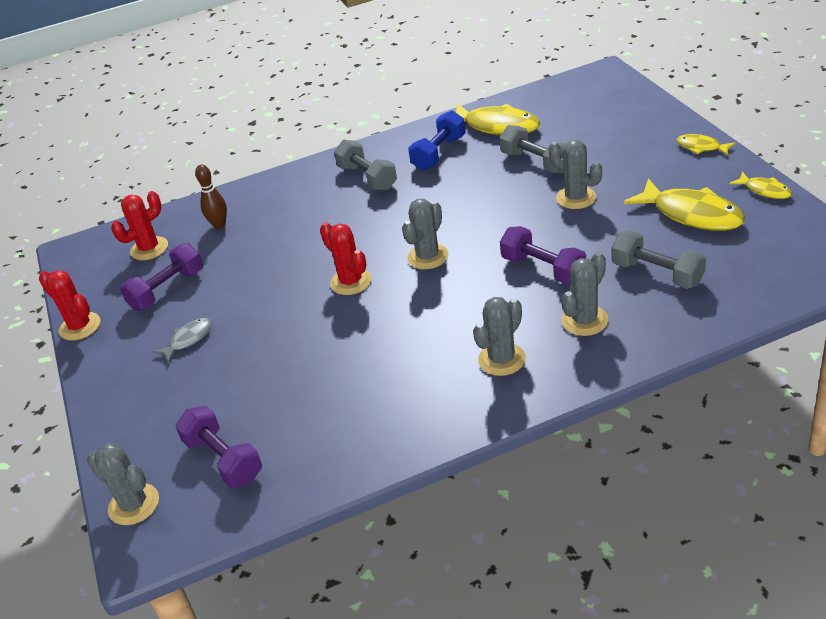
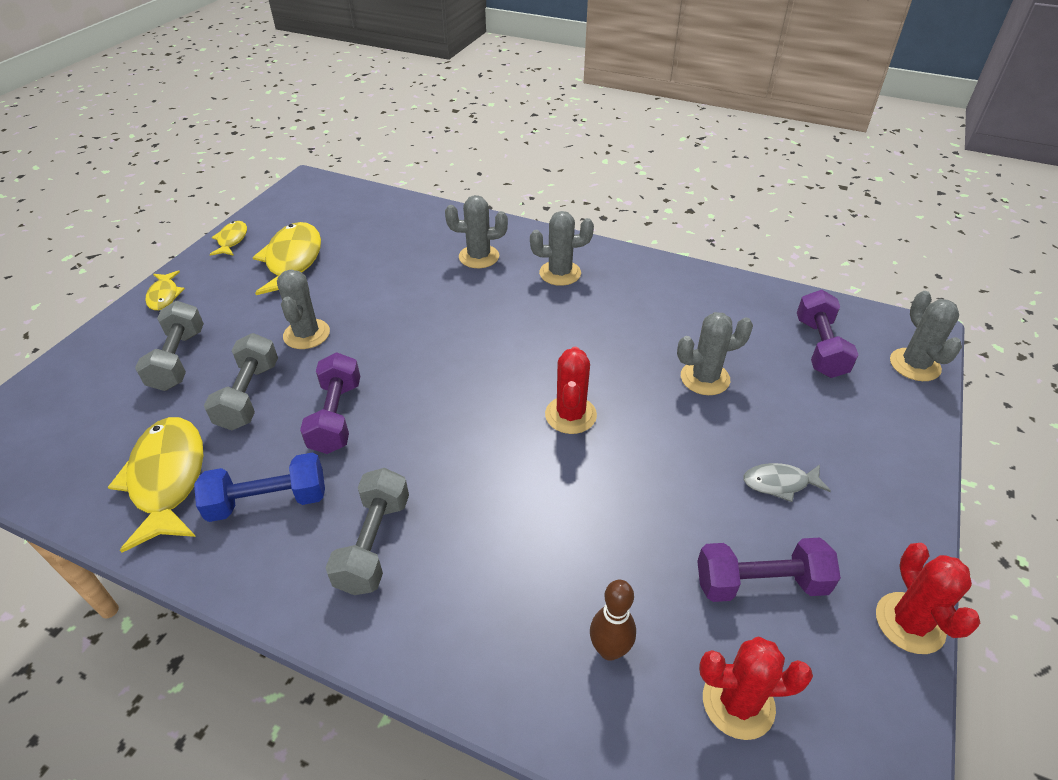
camera: 140 degrees left, 5 degrees up
grey cactus [402,199,449,269] -> grey cactus moved to [677,312,753,395]
purple dumbbell [500,226,586,284] -> purple dumbbell moved to [300,352,360,454]
grey dumbbell [611,231,706,289] -> grey dumbbell moved to [135,301,204,391]

